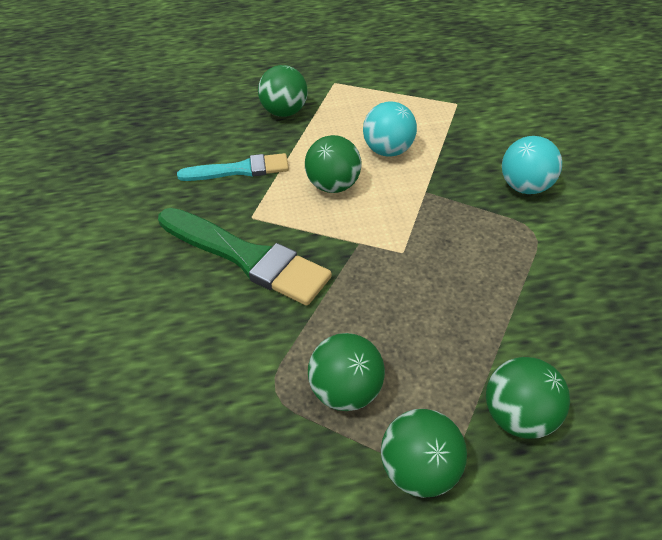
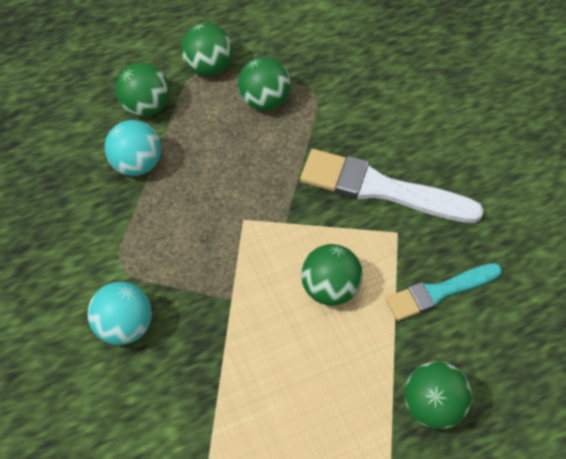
camera: 165 degrees right, 10 degrees up
green brush [158,208,332,306] -> white brush [300,149,484,223]
turquoise ball [363,101,417,157] -> turquoise ball moved to [105,120,161,176]

